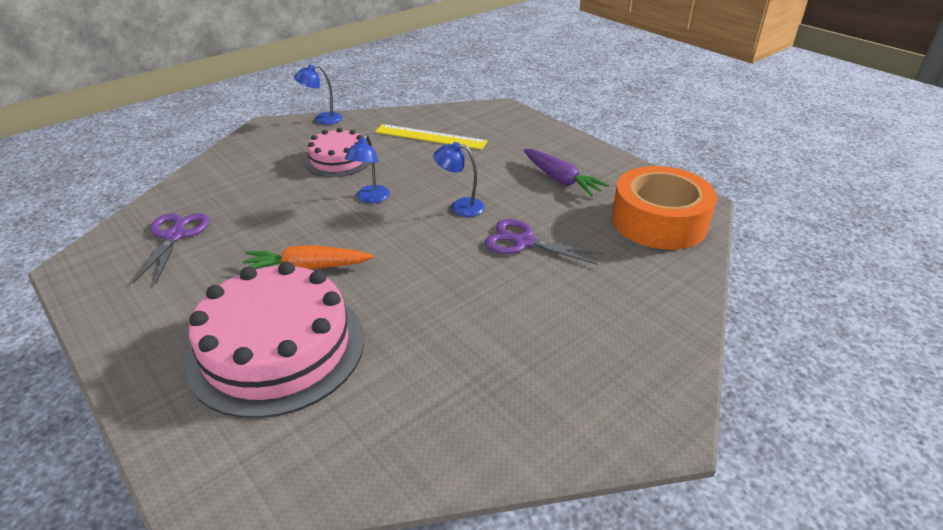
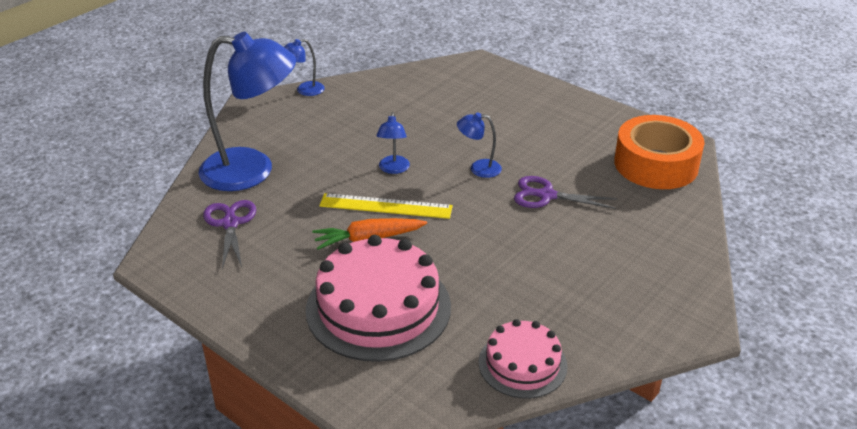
camera: 10 degrees left, 0 degrees up
pink cake [304,128,371,177] -> pink cake moved to [479,319,568,399]
yellow ruler [375,124,488,150] -> yellow ruler moved to [319,193,453,219]
purple carrot [524,149,610,196] -> none
none -> blue lamp [199,32,296,191]

